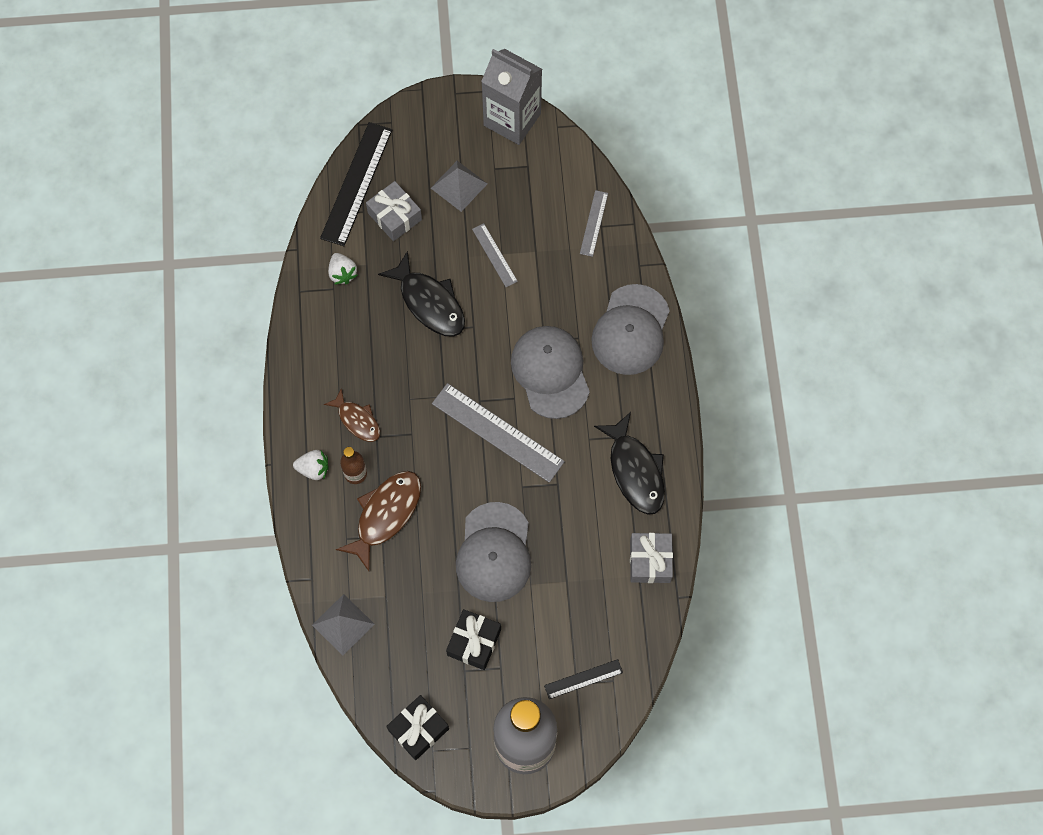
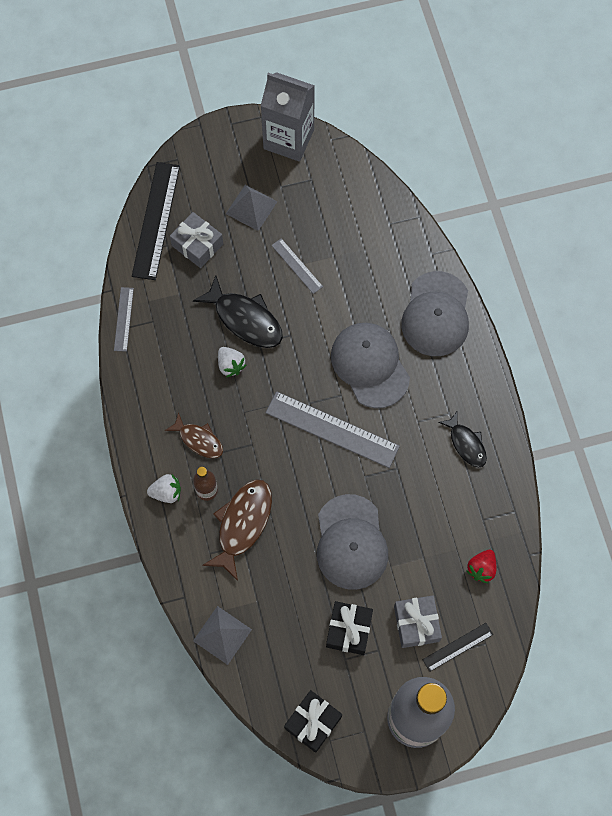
camera: 10 degrees left, 0 degrees up
white strawberry [328,253,358,285] -> white strawberry moved to [218,347,246,377]
grey ruler [580,190,608,257] -> grey ruler moved to [114,287,134,352]
black fish [594,412,665,515] -> black fish [438,410,487,467], size x0.62
grey gift [630,533,673,583] -> grey gift moved to [394,595,442,648]
none -> red strawberry [467,550,496,583]

